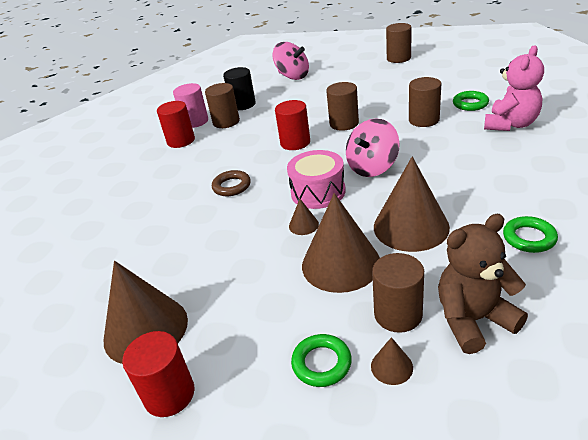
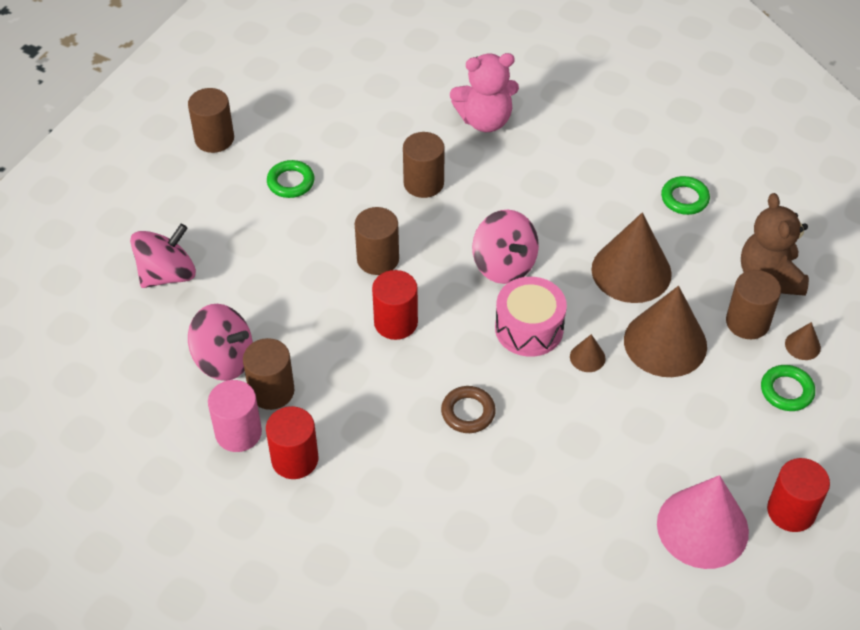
camera: 80 degrees left, 15 degrees up
brown cone [104,261,188,364] -> pink cone [657,475,749,569]
black cylinder [223,67,256,110] -> pink spinning top [188,304,253,381]
green ring [453,91,489,111] -> green ring moved to [267,160,314,198]
pink teddy bear [484,45,544,131] -> pink teddy bear turned 120 degrees clockwise [450,53,519,132]

